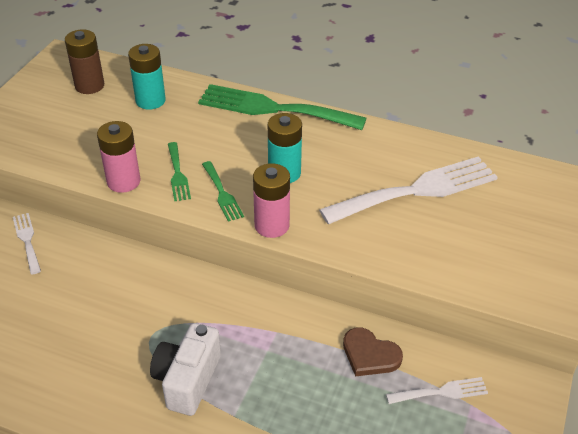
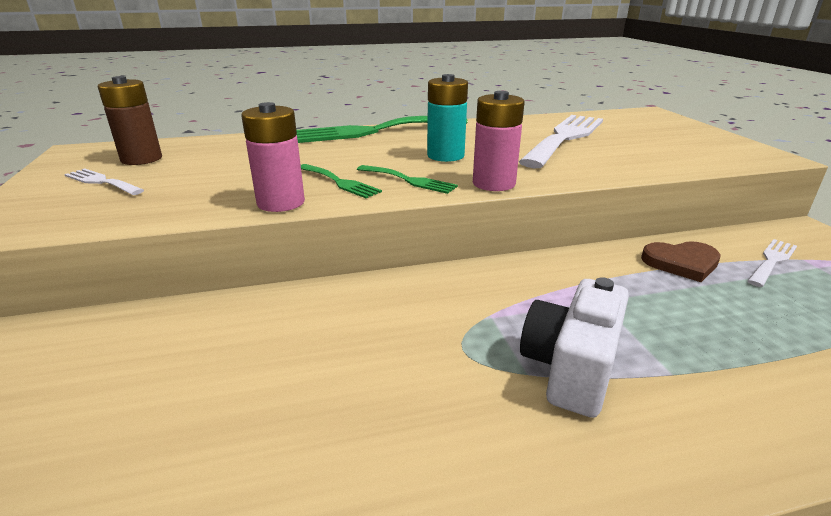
camera: 35 degrees left, 15 degrees down
white fork [13,213,41,274] -> white fork moved to [64,168,144,195]
turquoise battery [128,44,166,110] -> none
white camera [150,323,221,416] -> white camera turned 45 degrees clockwise [520,277,629,418]

